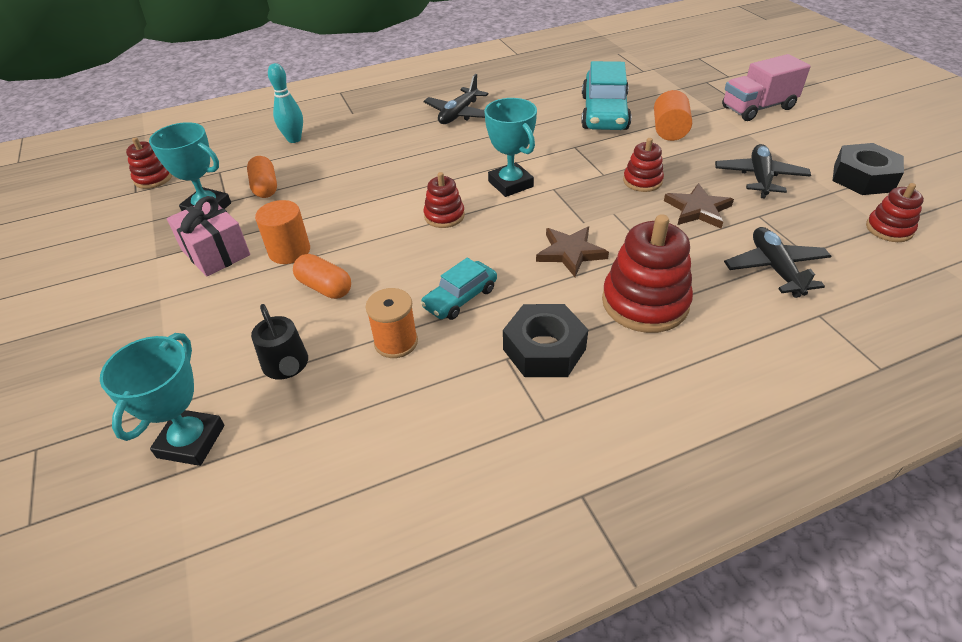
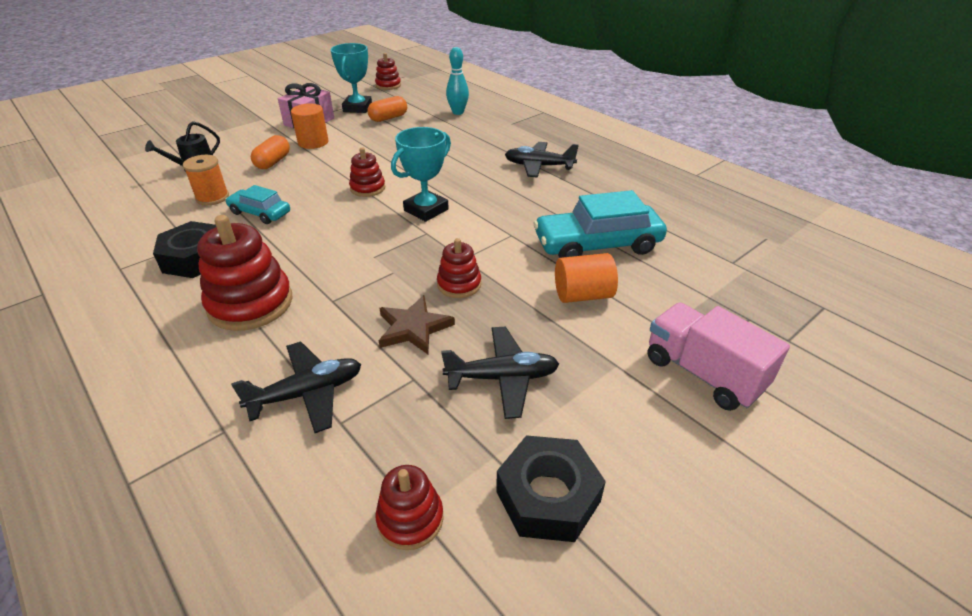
camera: 70 degrees right, 5 degrees down
turquoise trophy [100,333,225,466] -> none
brown star [536,227,609,277] -> none

